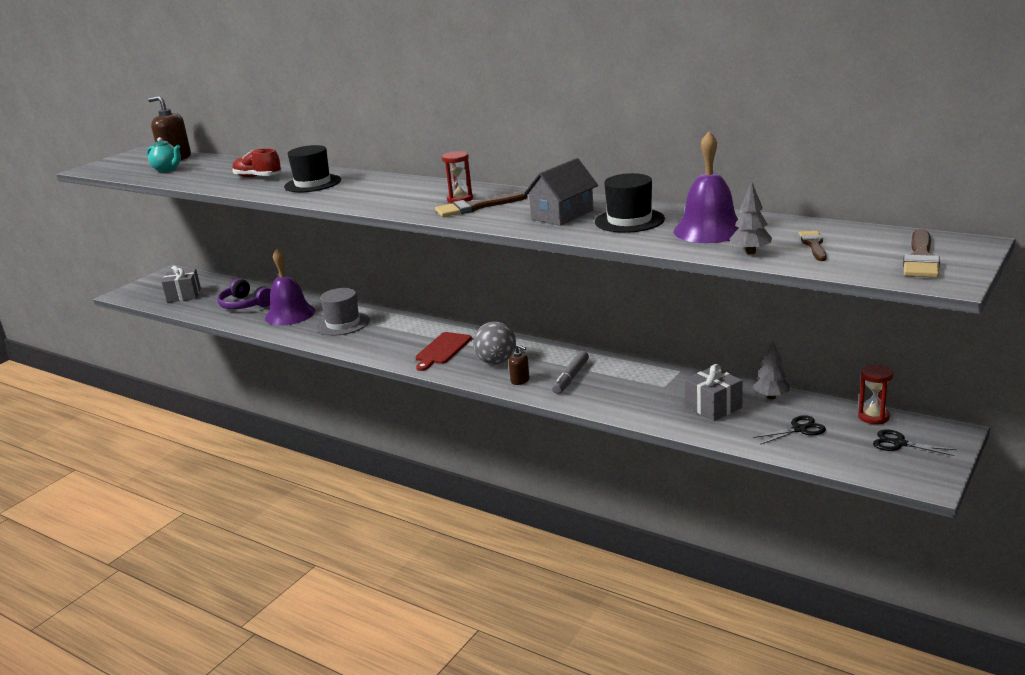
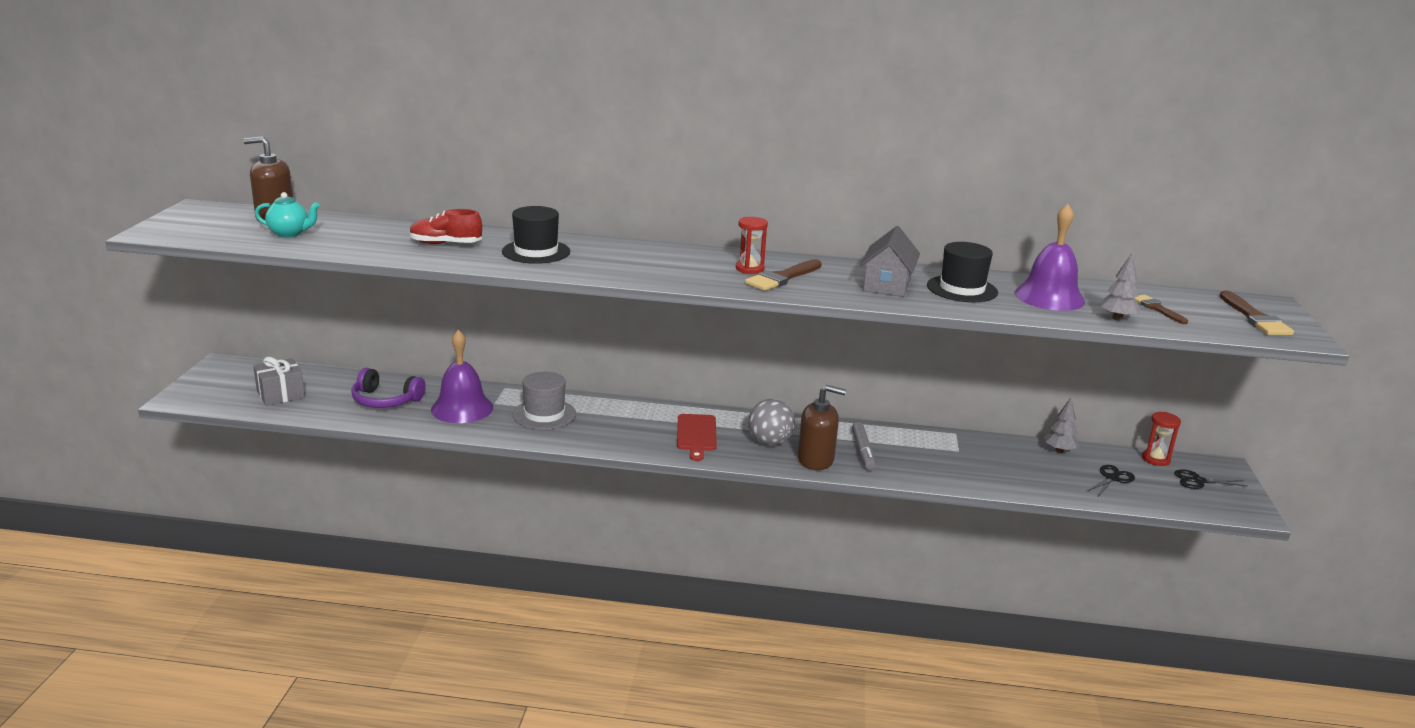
camera: 30 degrees left, 0 degrees up
brown soap dispenser [509,344,530,385] -> brown soap dispenser [798,385,846,470], size x1.95
grey gift [685,364,743,421] -> none

